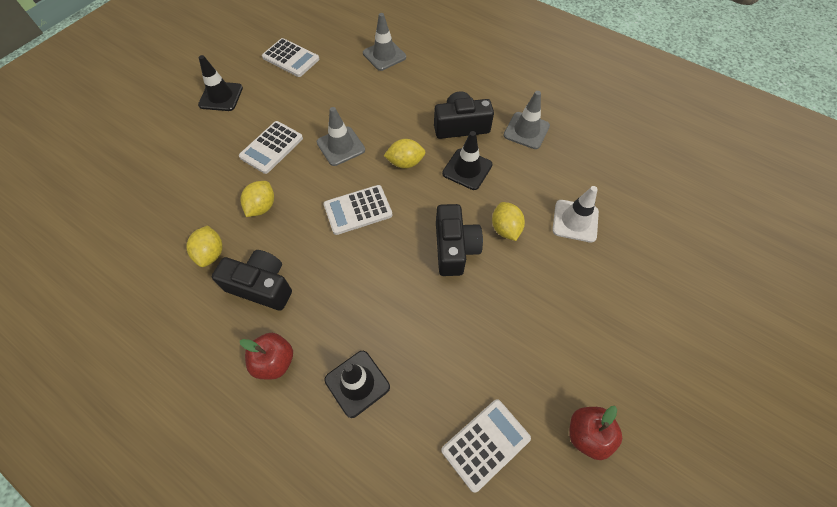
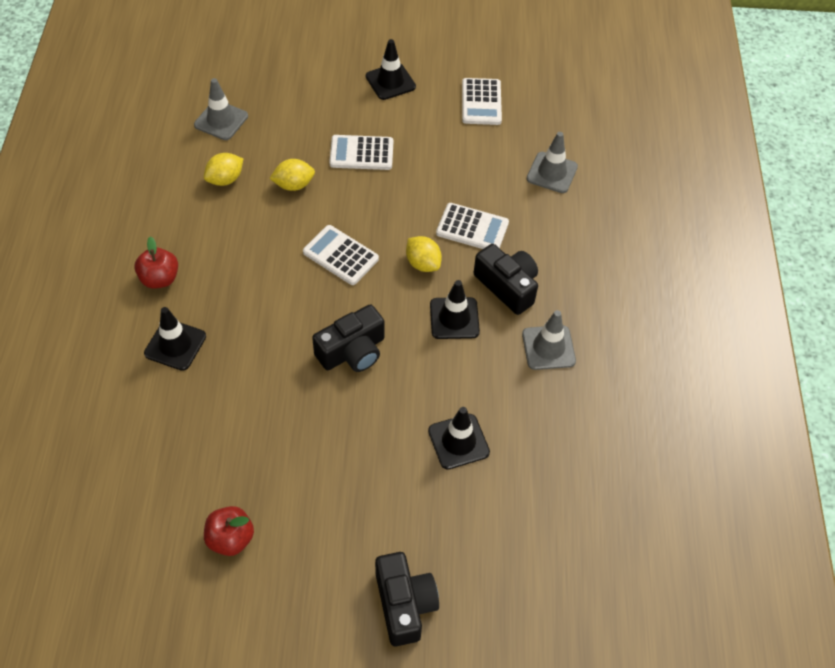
camera: 55 degrees right, 5 degrees down
black camera [212,250,292,311] -> black camera moved to [375,552,439,646]
grey traffic cone [317,107,365,166] -> grey traffic cone moved to [194,78,248,140]
white calculator [441,399,531,493] -> white calculator moved to [436,203,509,249]
yellow lemon [492,202,525,241] -> none
white traffic cone [552,186,599,243] -> black traffic cone [428,407,490,470]

